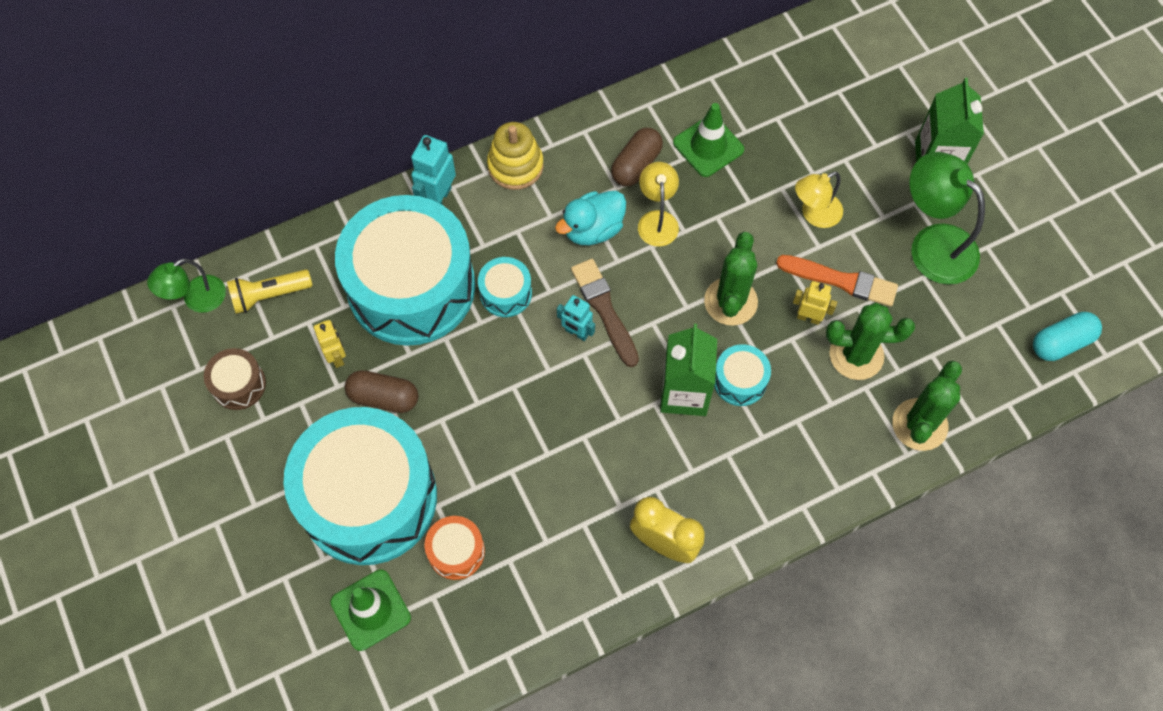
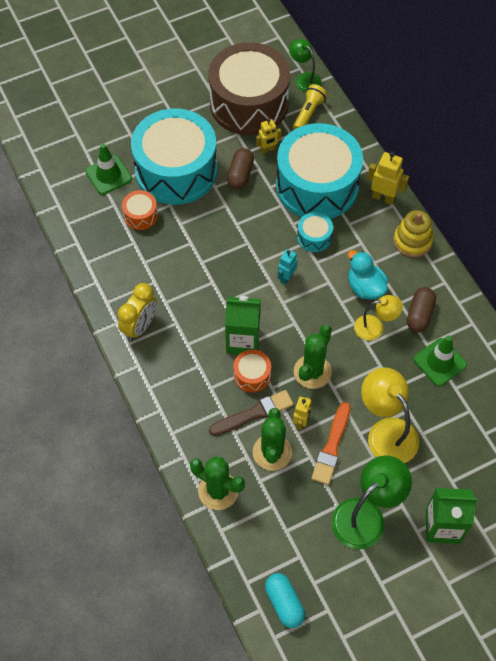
camera: 90 degrees right, 5 degrees down
brown drum [204,348,266,410] -> brown drum [208,42,290,135], size x2.45
yellow flashlight [227,269,313,314] -> yellow flashlight turned 45 degrees clockwise [293,84,327,130]
turquoise robot [411,135,456,205] -> yellow robot [367,152,409,205]
brown brush [571,259,639,367] -> brown brush moved to [209,390,293,436]
brown capsule [611,128,663,186] -> brown capsule turned 75 degrees clockwise [407,287,436,332]
green cactus [704,232,758,326] -> green cactus turned 75 degrees counterclockwise [294,325,332,389]
turquoise drum [714,344,771,406] -> orange drum [233,350,271,392]
yellow lamp [795,171,843,228] -> yellow lamp [361,367,419,463], size x1.65

